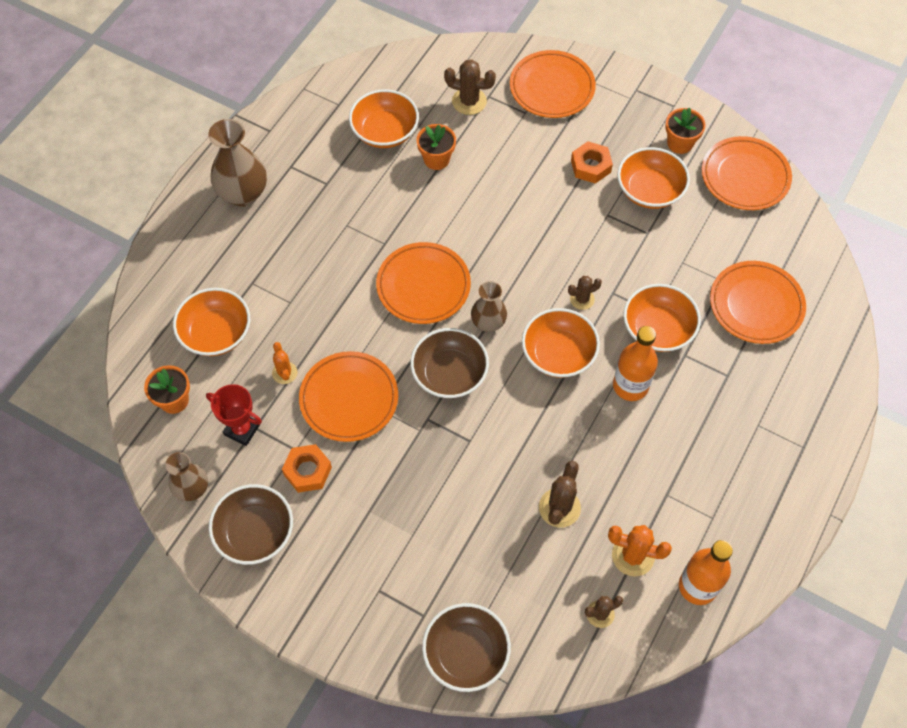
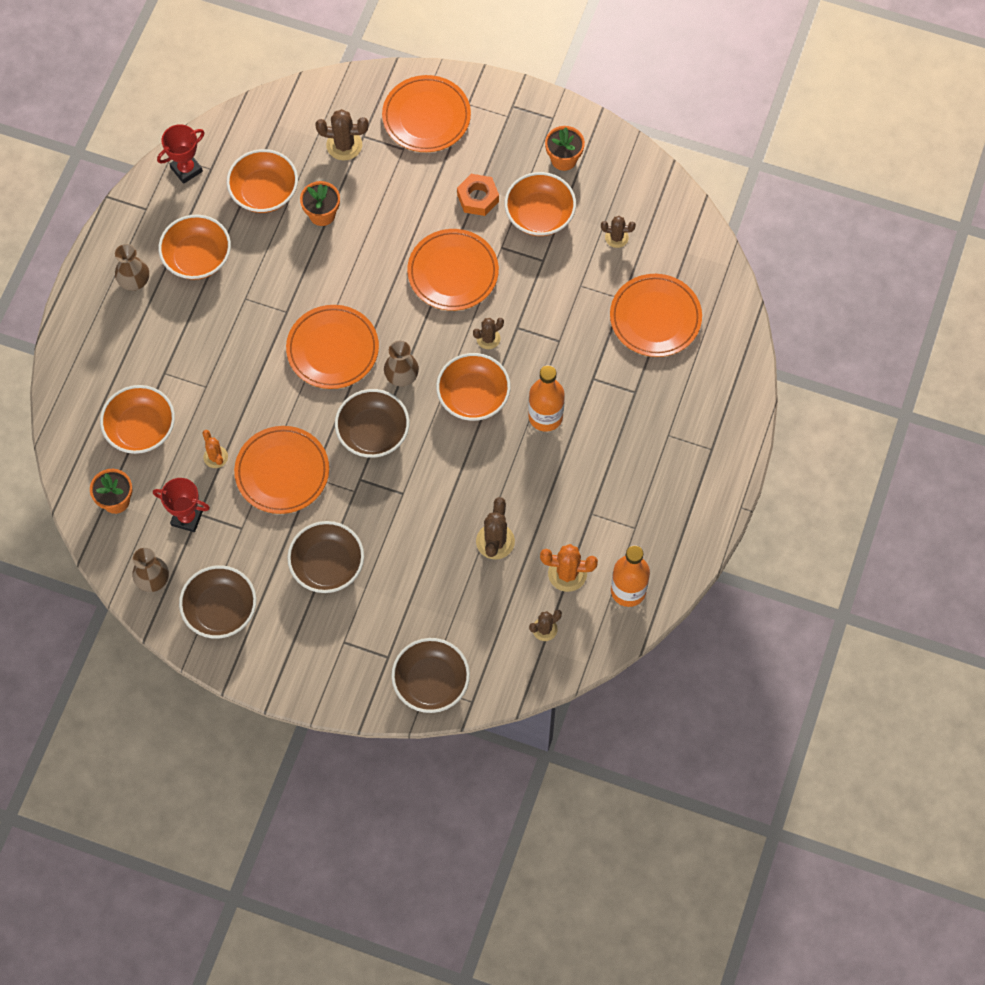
camera: 10 degrees left, 5 degrees up
brown vase [208,119,267,207] -> brown vase [115,244,149,291], size x0.62
orange nut [282,444,332,493] -> none
orange bowl [623,284,701,352] -> orange bowl moved to [158,214,231,280]
orange plate [702,136,792,210] -> orange plate moved to [407,229,499,311]
none -> red trophy [157,124,205,184]
none -> brown bowl [287,521,364,593]
none -> brown cactus [601,216,636,248]

